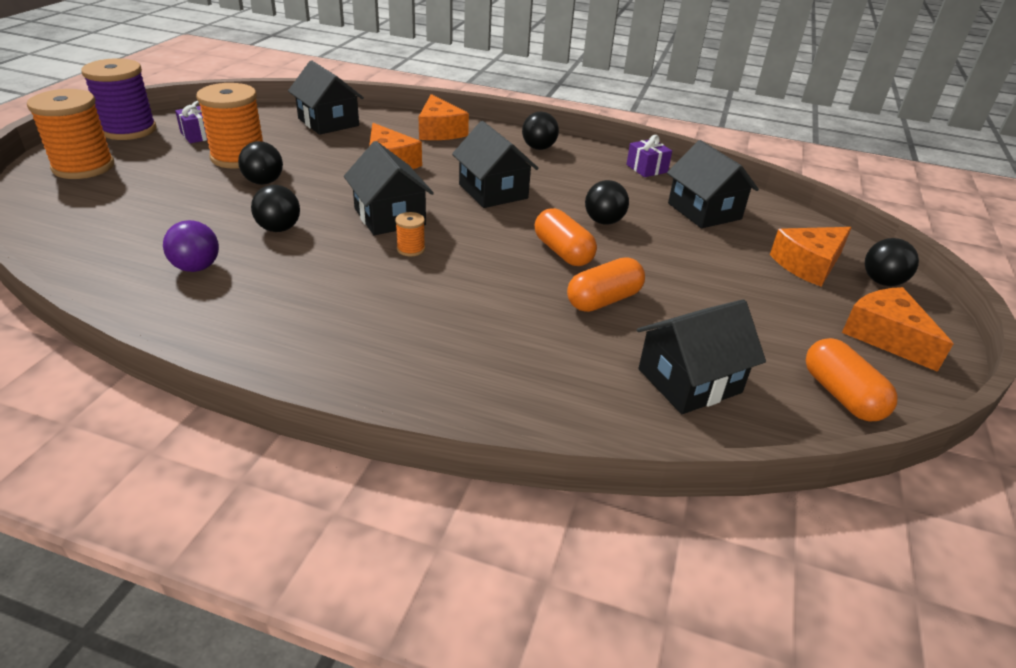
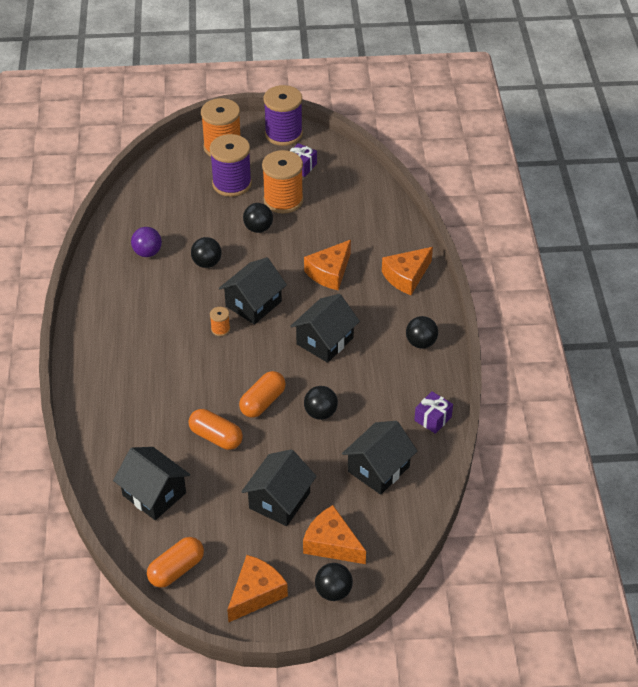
camera: 70 degrees right, 10 degrees up
black house [288,60,364,135] -> black house moved to [241,449,317,526]
none -> purple spool [210,134,252,197]

